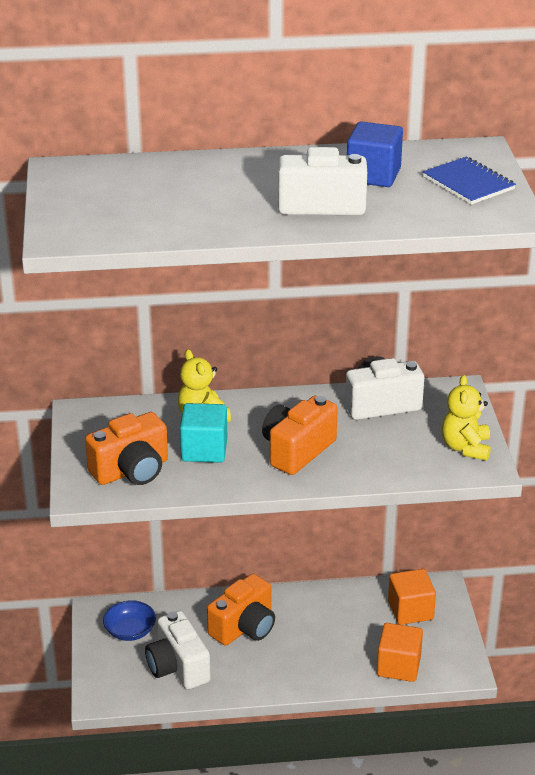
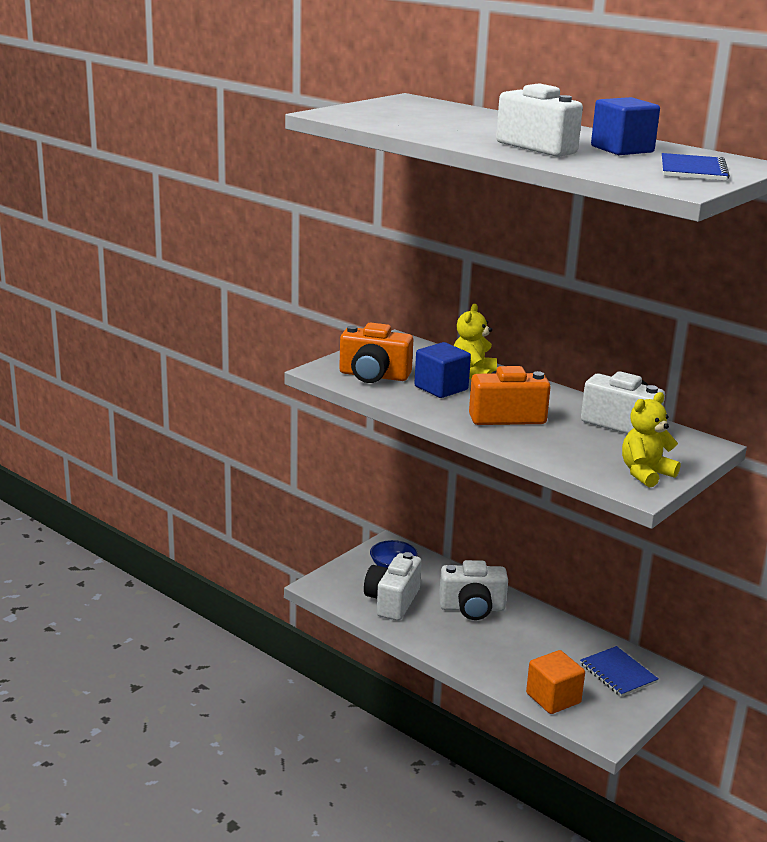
camera: 45 degrees right, 10 degrees down
turquoise cube [180,403,227,463] -> blue cube [414,342,471,398]
orange camera [207,574,275,646] -> white camera [439,560,508,620]
orange cube [388,569,436,625] -> blue notebook [580,646,659,697]

